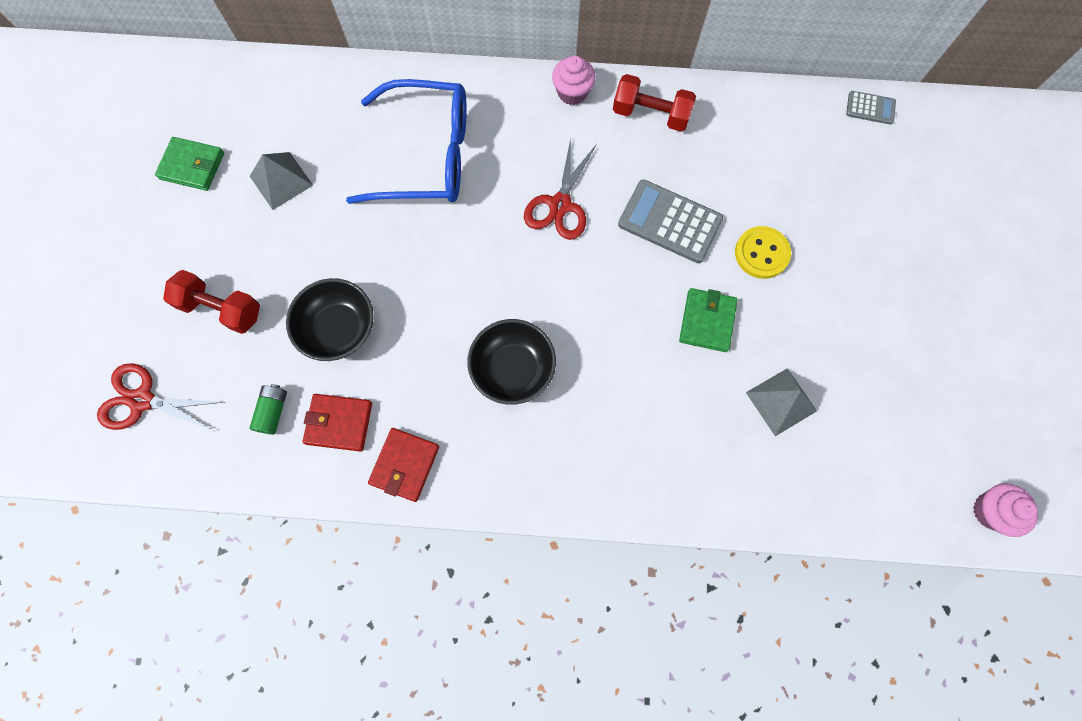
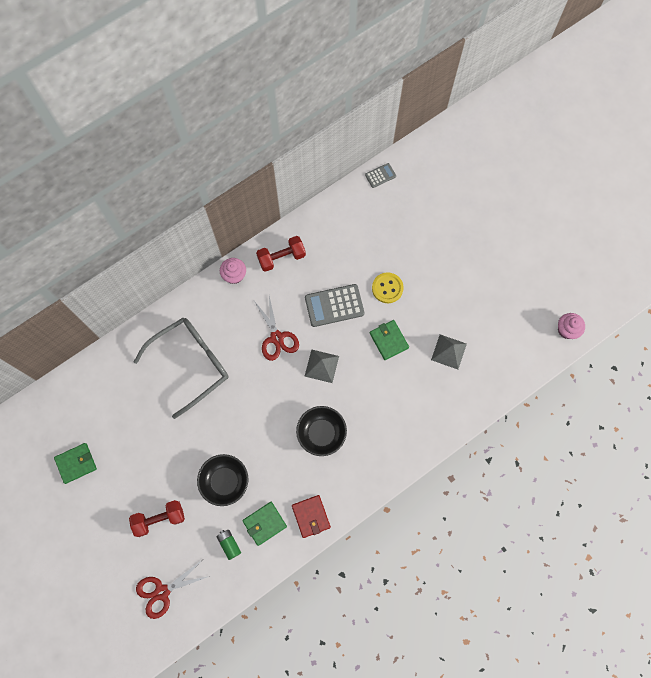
camera: 40 degrees left, 0 degrees up
grey pyramid [250,152,313,210] -> grey pyramid moved to [305,349,339,383]
red wallet [303,394,372,452] -> green wallet [242,502,287,546]
blue glasses [346,79,467,204] -> grey glasses [134,318,229,419]

